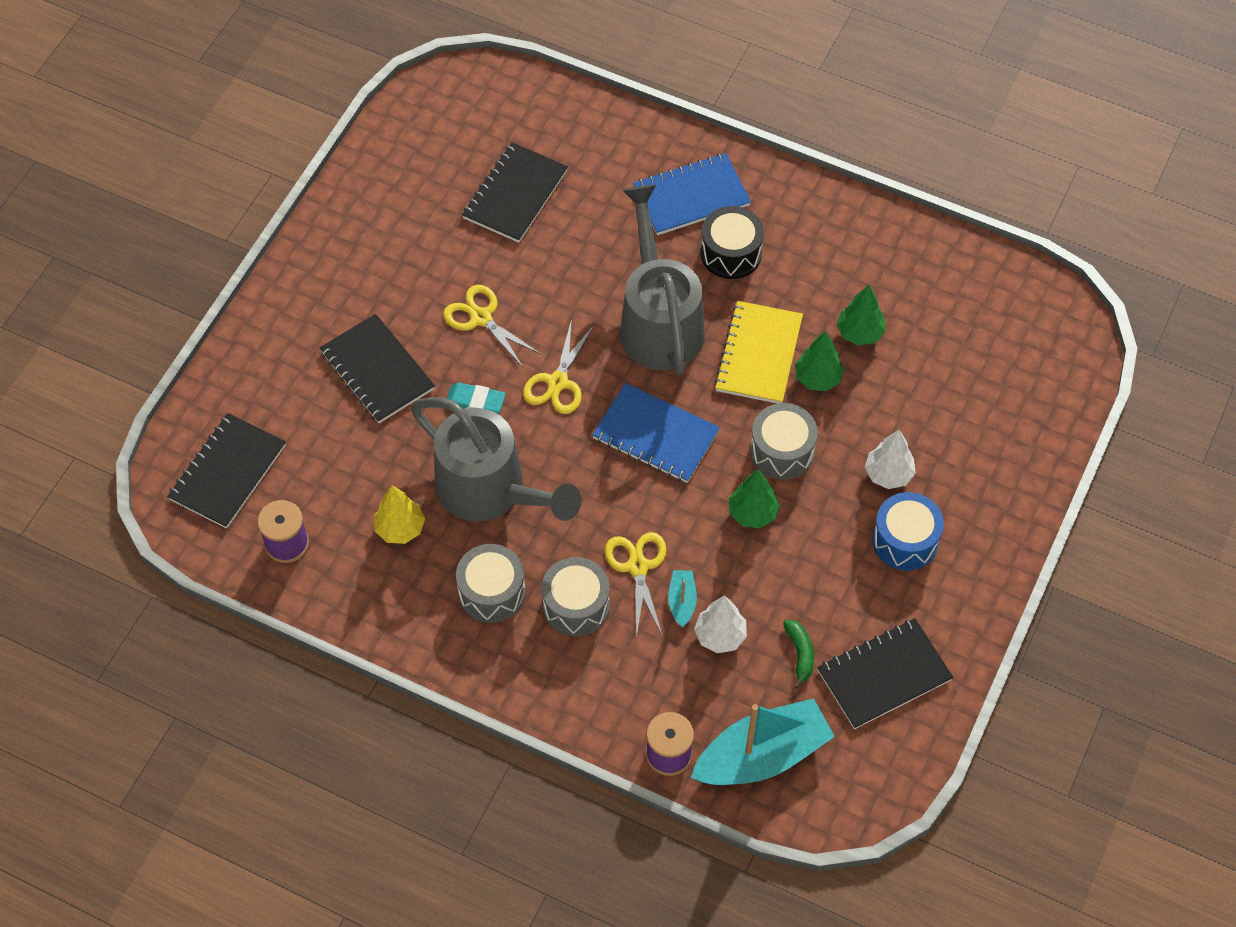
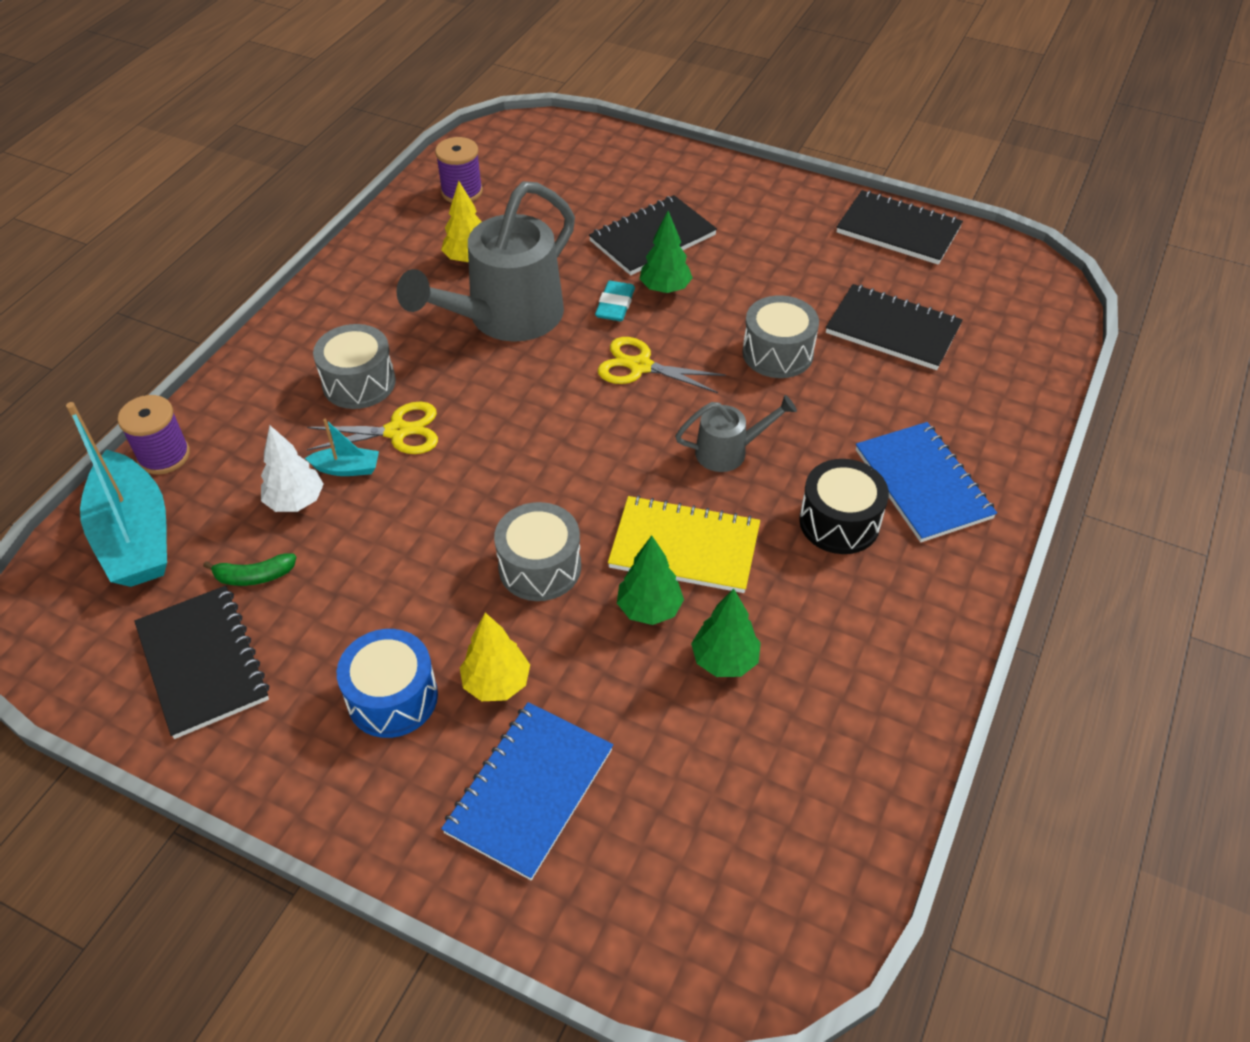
camera: 90 degrees right, 10 degrees down
black notebook [167,413,286,529] -> black notebook moved to [837,190,963,265]
yellow scissors [443,285,541,367] -> none
grey drum [456,544,525,623] -> grey drum moved to [742,295,819,378]
blue notebook [592,383,720,483] -> blue notebook moved to [441,702,613,880]
grey watering can [620,185,705,375] -> grey watering can [675,395,797,472], size x0.48
green tree [729,469,780,528] -> green tree moved to [639,211,693,293]
white tree [865,430,916,489] -> yellow tree [460,613,530,701]

